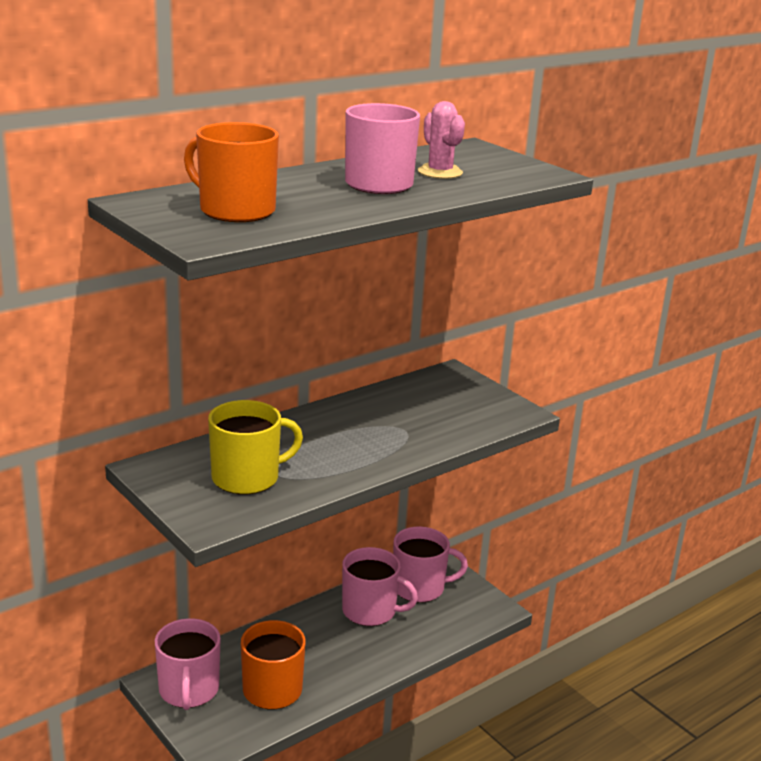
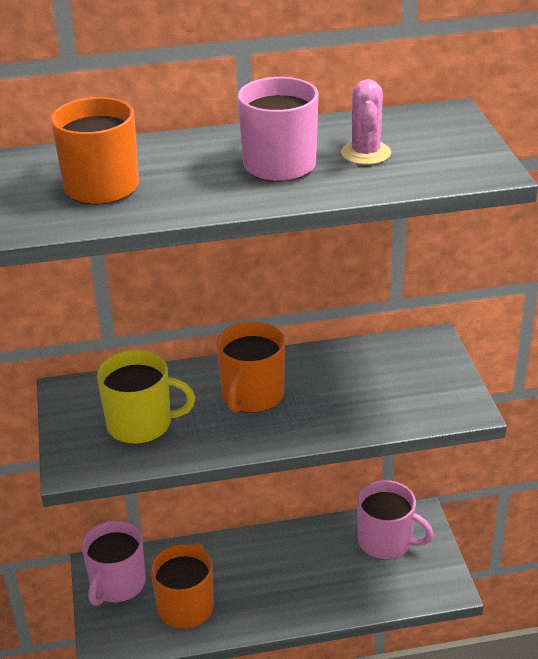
camera: 30 degrees right, 10 degrees up
pink mug [342,547,418,626] -> none
none -> orange mug [217,322,285,413]

